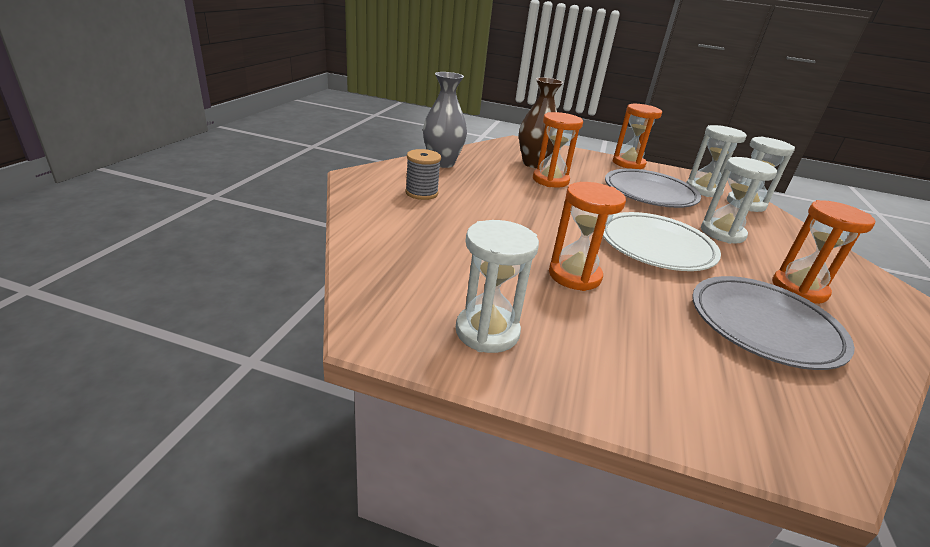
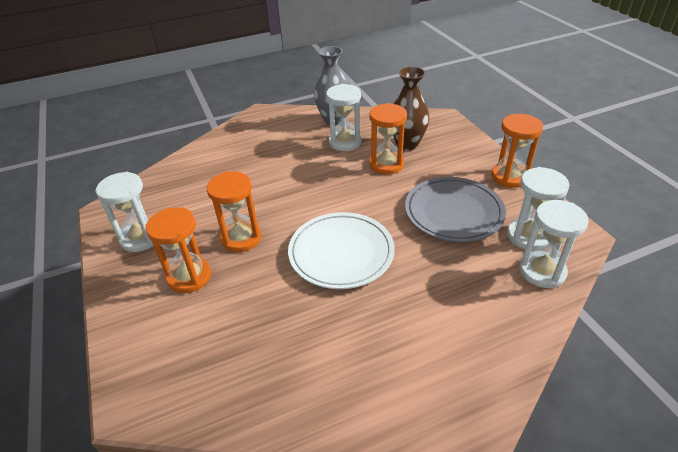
camera: 55 degrees right, 10 degrees up
grey spool [405,149,441,200] -> none
grey plate [692,276,855,370] -> none
white hourglass [701,157,777,244] -> white hourglass moved to [326,84,361,151]
orange hourglass [772,200,875,304] -> orange hourglass moved to [146,207,211,293]

